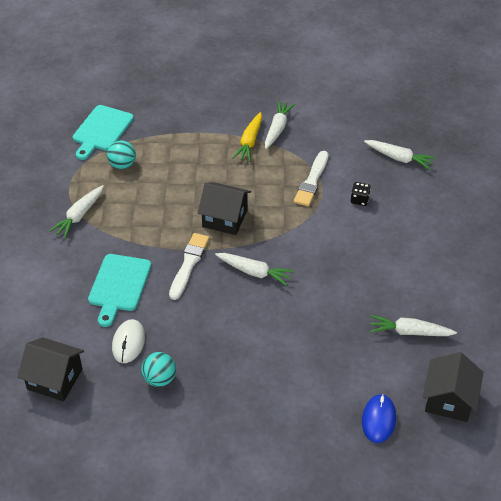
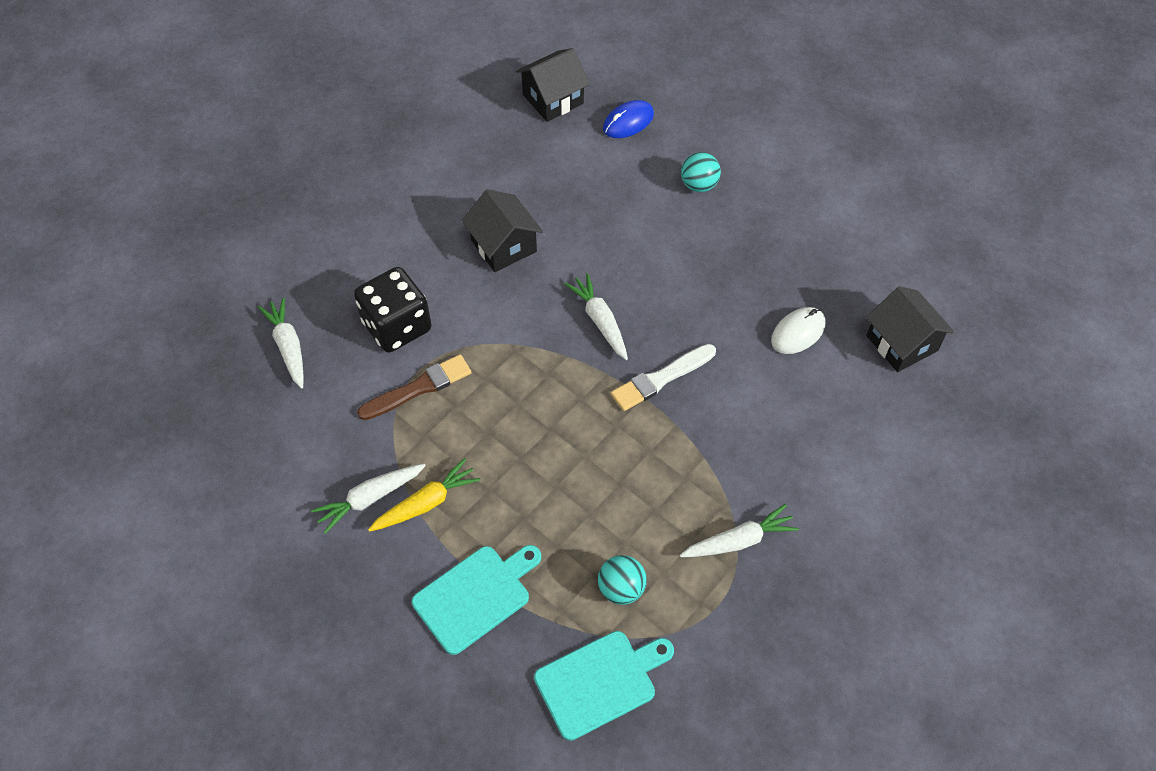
camera: 140 degrees left, 10 degrees up
turquoise cutting board [88,254,151,327] -> turquoise cutting board moved to [412,545,541,655]
turquoise ball [141,352,176,387] -> turquoise ball moved to [681,152,721,192]
black house [198,182,251,235] -> black house moved to [462,189,543,272]
white brush [294,151,328,207] -> brown brush [357,355,472,420]
black dice [351,182,371,206] -> black dice [354,267,432,353], size x2.29
white carrot [370,315,457,336] -> none

